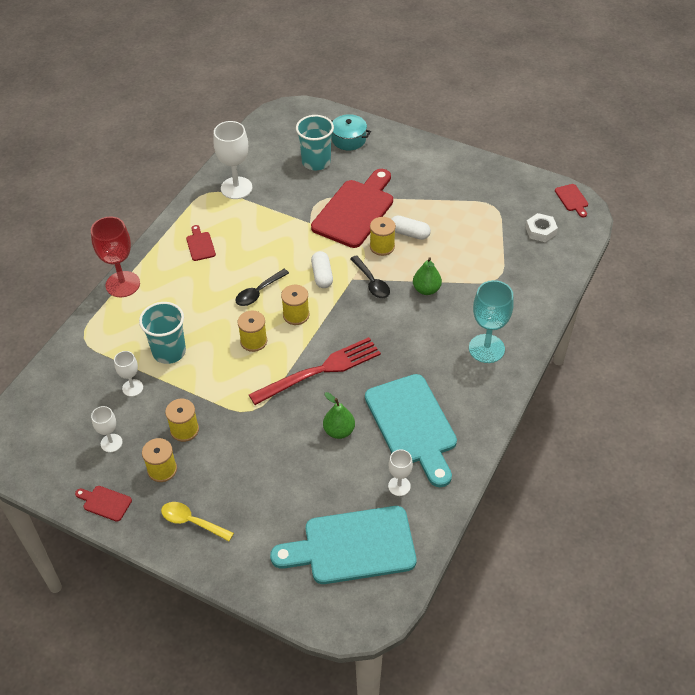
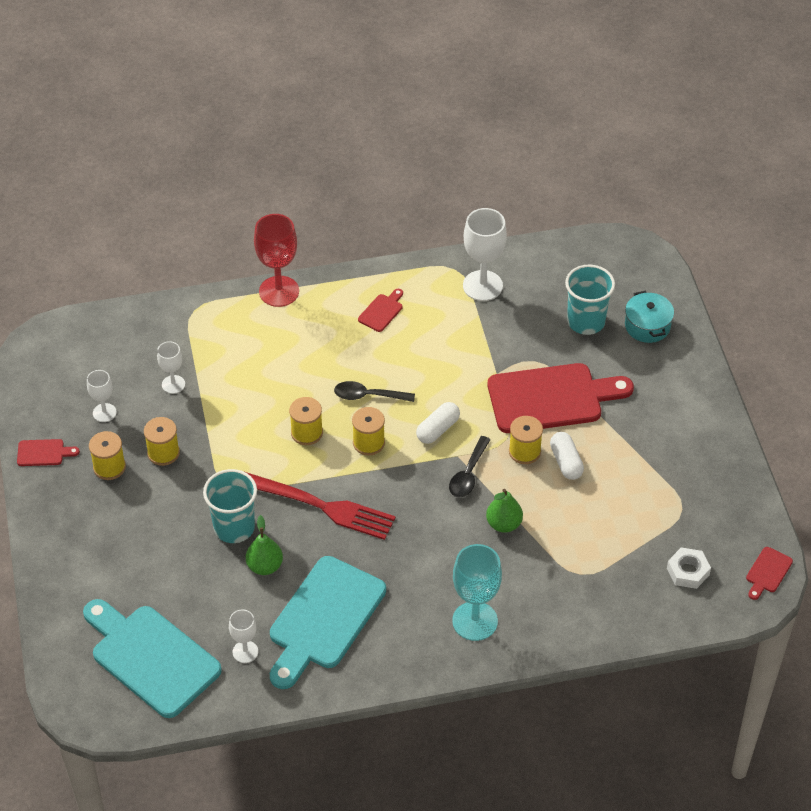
camera: 50 degrees right, 0 degrees up
red cutting board [75,486,132,522] -> red cutting board turned 105 degrees clockwise [17,439,80,466]
turquoise cup [139,302,186,364] -> turquoise cup moved to [203,469,257,543]
yellow spoon [161,502,234,541] -> none

